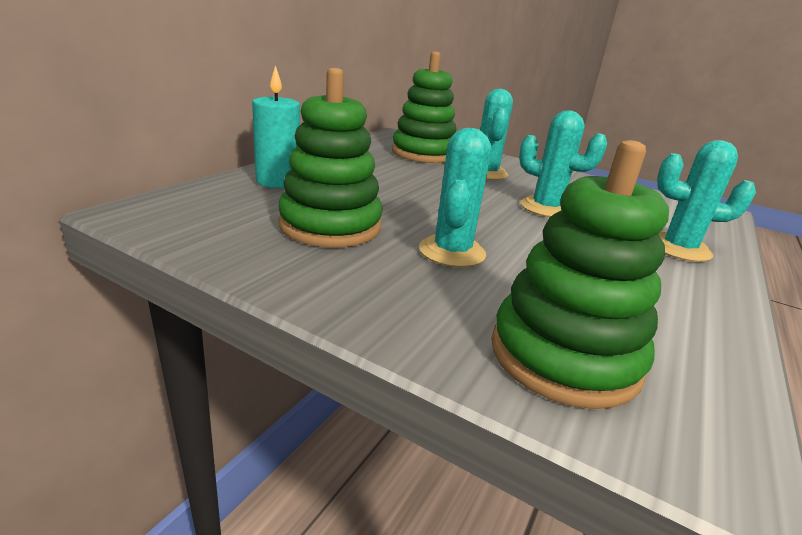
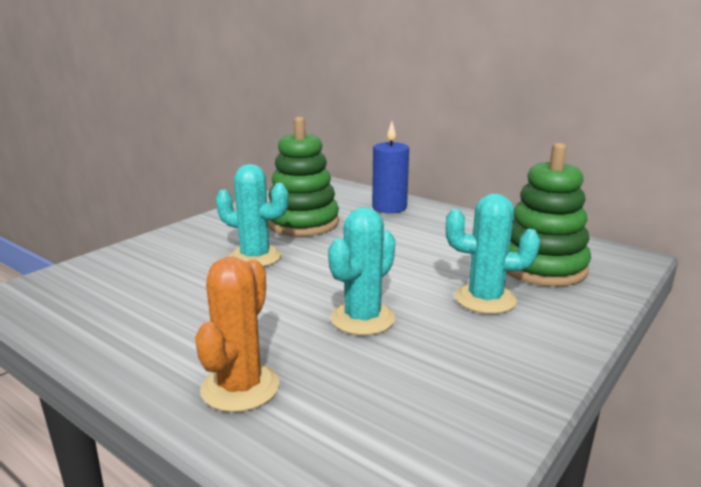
camera: 100 degrees right, 5 degrees down
turquoise candle [252,65,300,188] -> blue candle [372,121,409,213]
green stacking toy [491,140,669,409] -> none
turquoise cactus [657,140,756,262] -> orange cactus [195,257,280,412]

